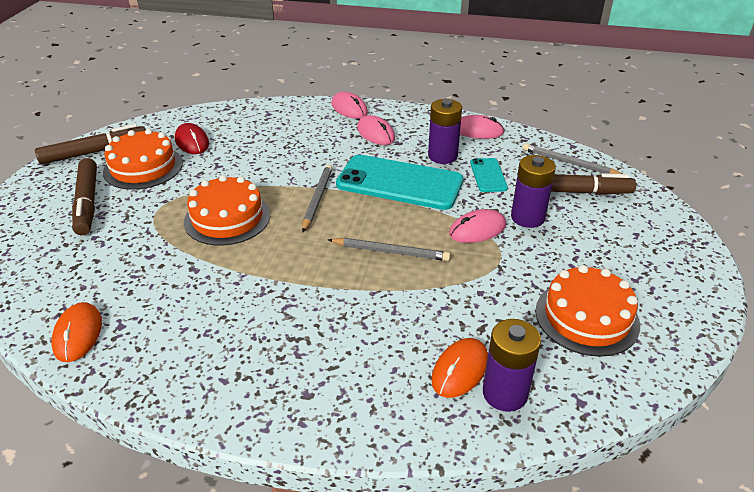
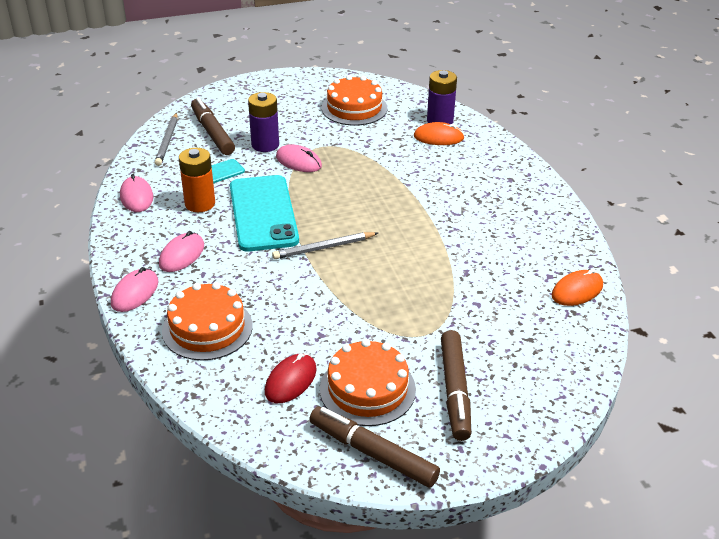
camera: 120 degrees left, 0 degrees up
brown marker [72,158,97,235] -> brown marker turned 135 degrees clockwise [441,330,471,441]
orange cake [184,175,270,246] -> orange cake moved to [162,282,253,361]
grey pencil [328,238,451,261] -> none
purple battery [428,99,462,164] -> orange battery [179,148,215,212]

